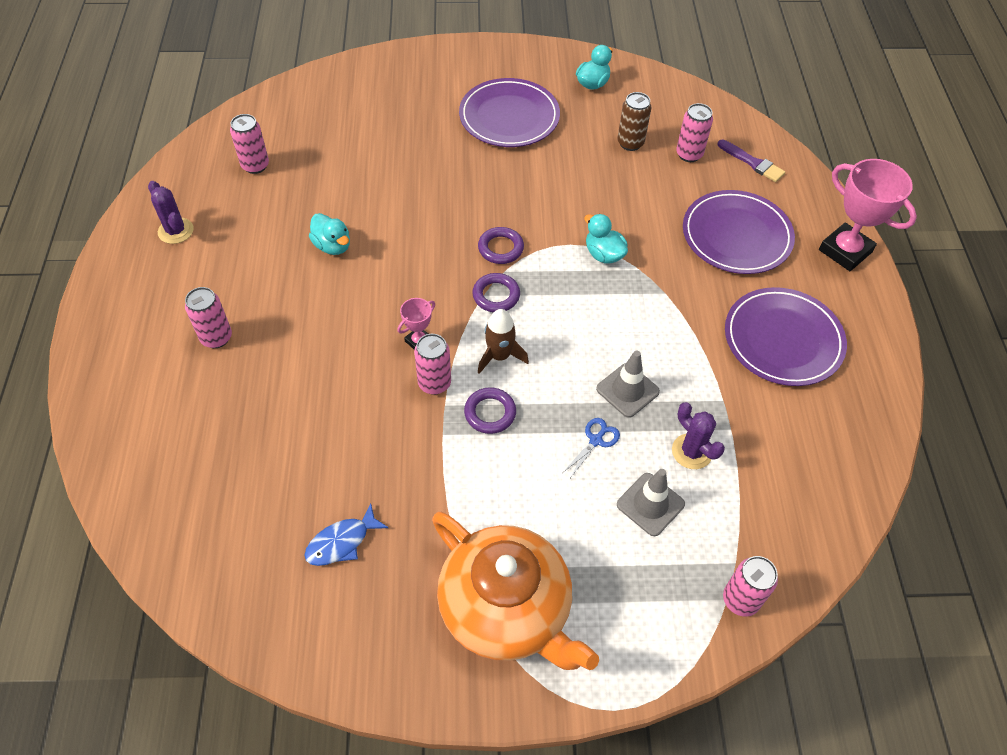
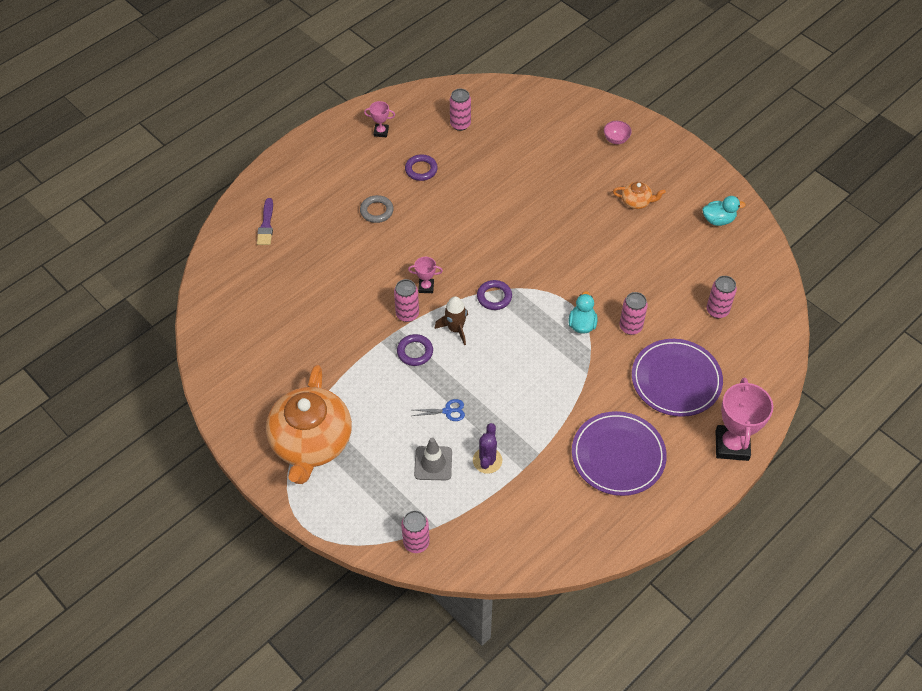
camera: 50 degrees right, 0 degrees up
purple cactus [148,181,194,244] -> pink trophy [364,101,395,137]
pink can [185,287,232,348] -> pink can moved to [619,292,648,335]
blue fish [305,503,388,566] -> none
turquoise duck [309,213,350,255] -> none
purple plate [459,78,560,147] -> orange teapot [613,181,666,209]
purple ring [478,227,524,264] -> purple ring moved to [405,154,438,181]
grey traffic cone [596,350,660,418] -> none
brown can [617,92,651,151] -> none
purple brush [718,140,786,182] -> purple brush moved to [257,198,273,245]
none -> grey ring [360,195,394,223]
none -> pink bowl [604,121,632,144]

